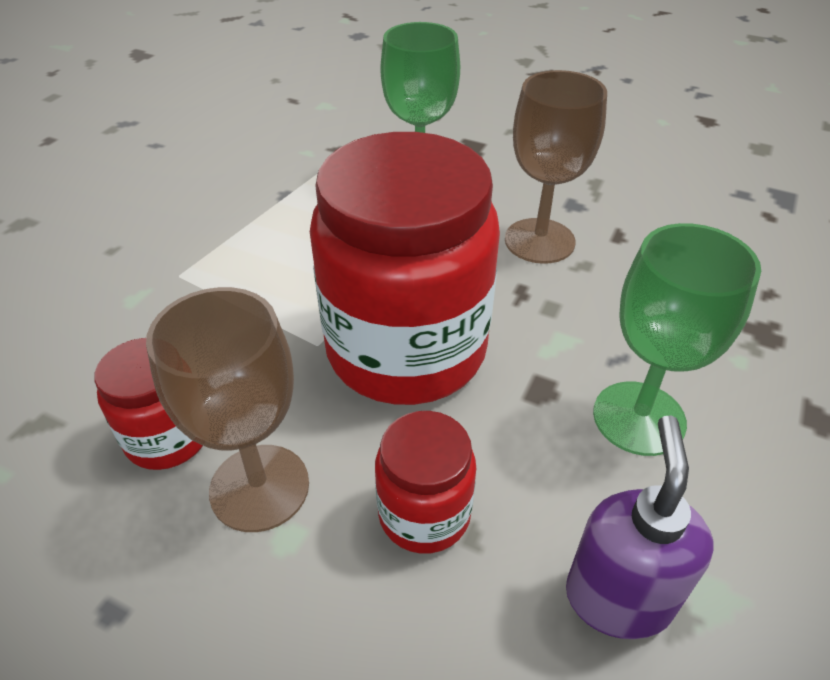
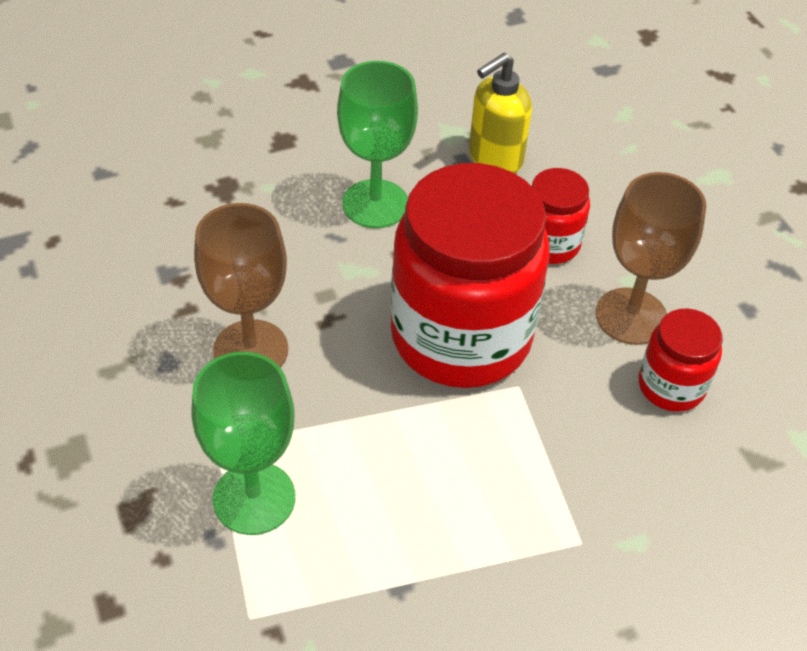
camera: 140 degrees left, 5 degrees up
purple soap dispenser [566,415,713,639] -> yellow soap dispenser [469,53,532,173]

